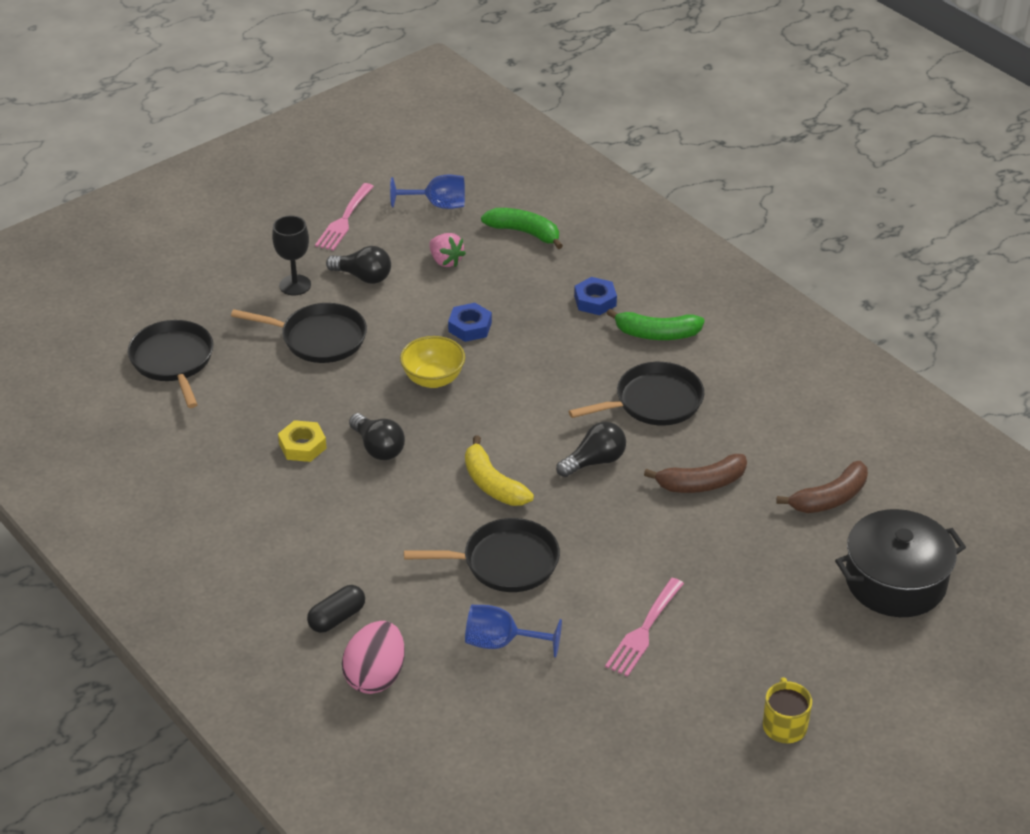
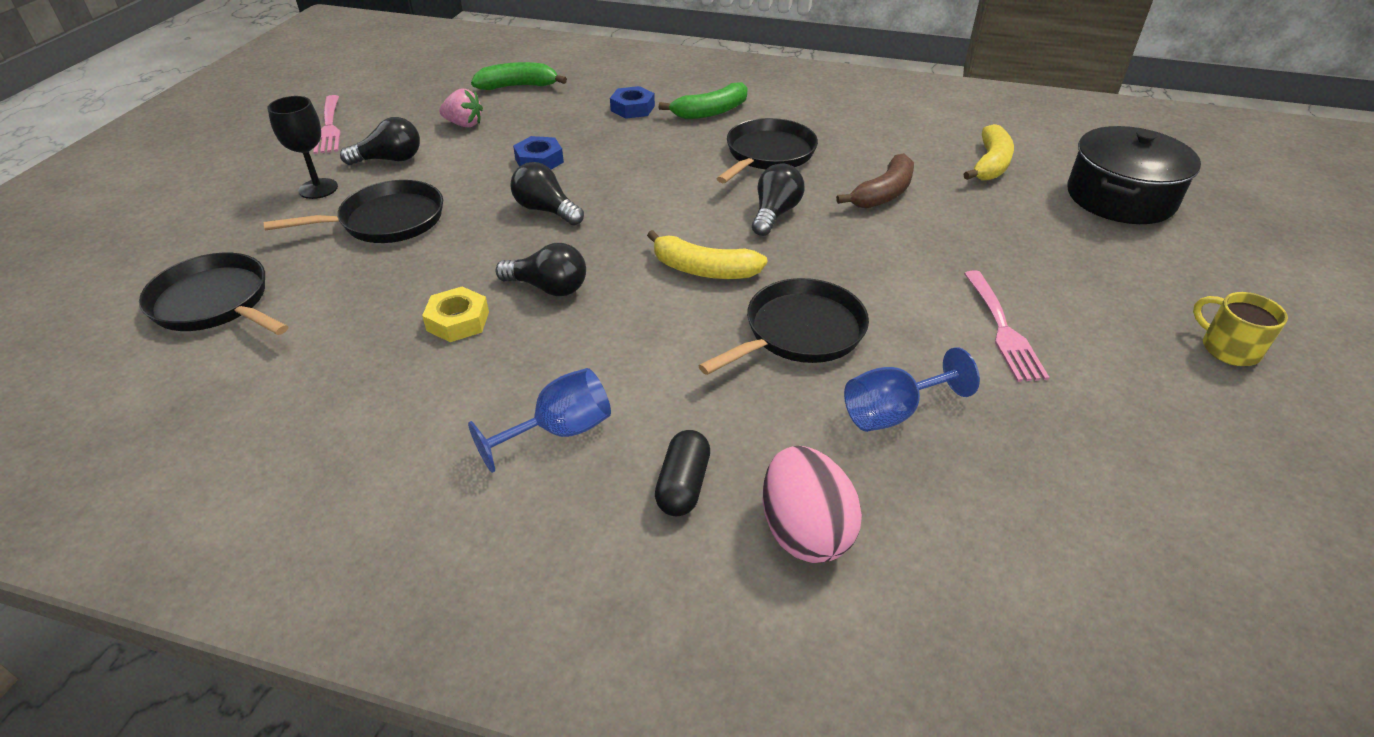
camera: 35 degrees left, 0 degrees up
blue goblet [390,175,465,209] -> blue goblet moved to [468,368,611,473]
yellow bowl [400,336,465,388] -> black light bulb [510,162,584,225]
brown banana [776,461,868,513] -> yellow banana [964,124,1014,180]

